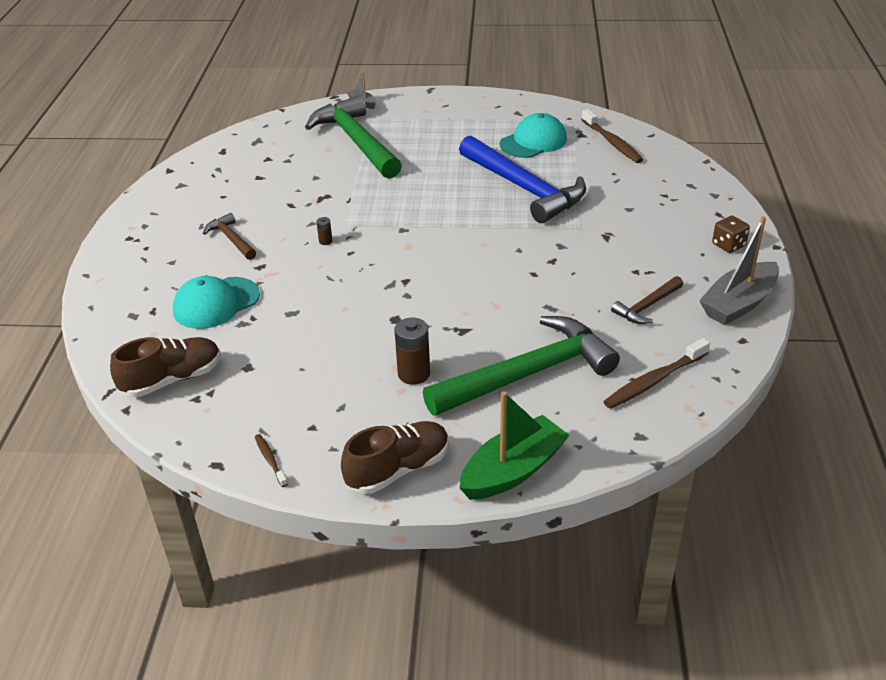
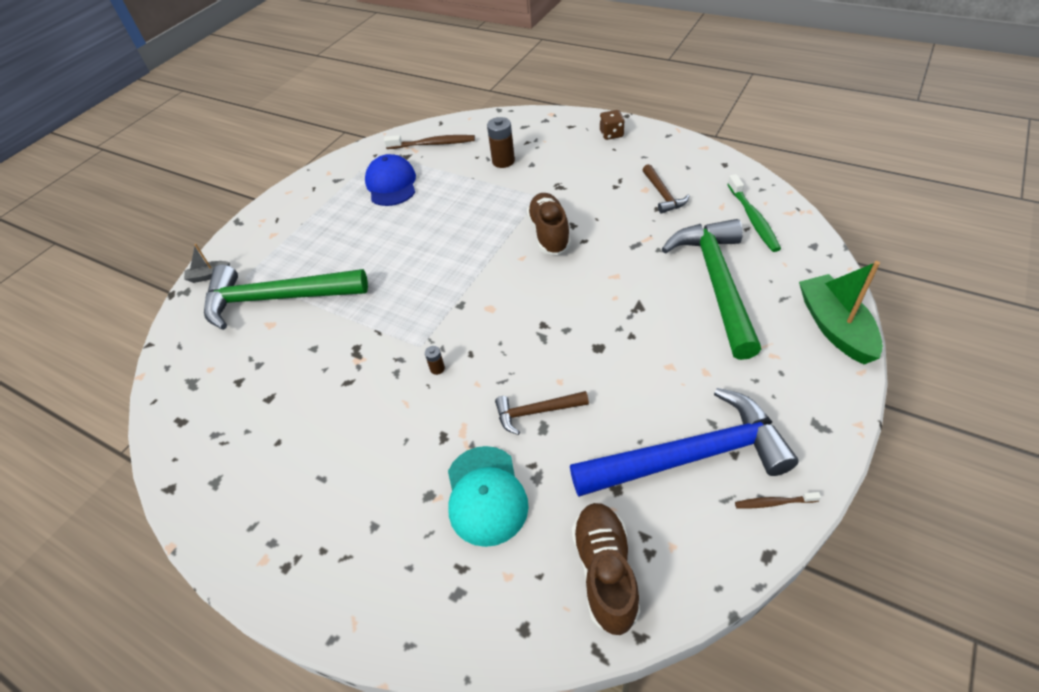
camera: 60 degrees left, 10 degrees up
brown hammer [203,213,256,260] -> brown hammer moved to [495,391,589,435]
brown shoe [341,421,449,494] -> brown shoe moved to [527,193,571,255]
brown battery [394,318,430,385] -> brown battery moved to [487,117,515,168]
blue hammer [459,136,586,223] -> blue hammer moved to [570,388,799,497]
turquoise cap [500,113,567,158] -> blue cap [365,154,416,206]
brown toothbrush [603,338,710,409] -> green toothbrush [727,174,781,252]
grey boat [699,216,779,325] -> none

